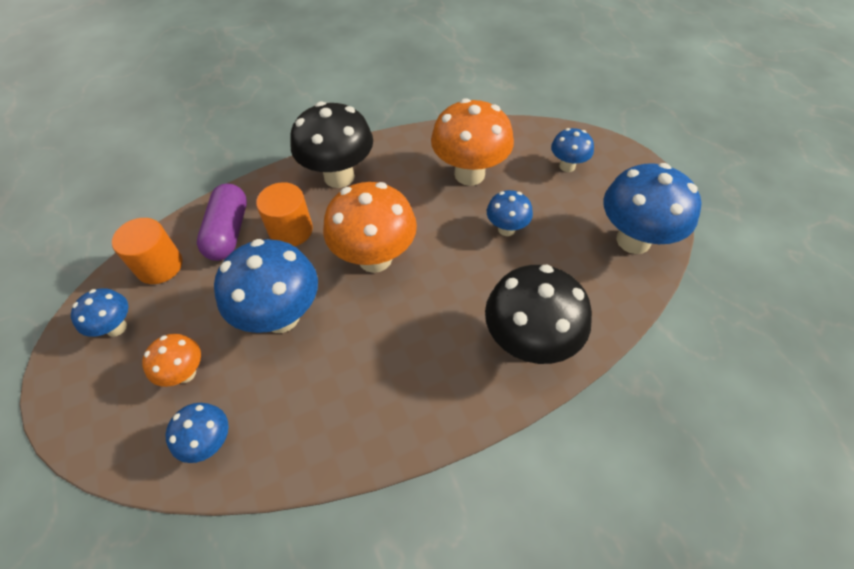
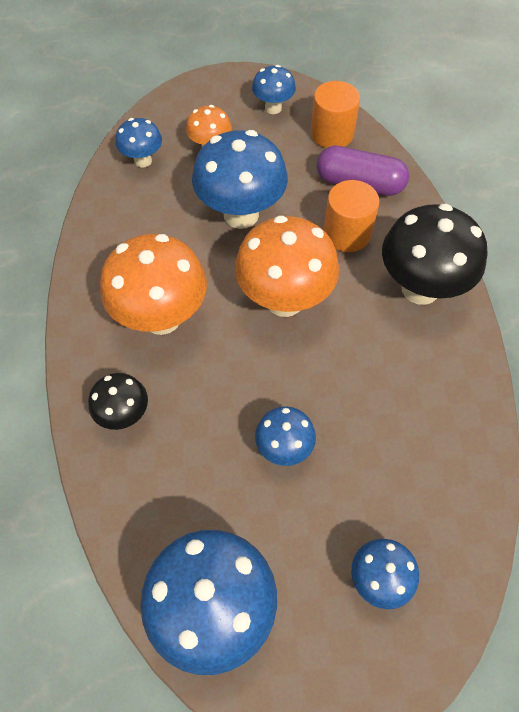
camera: 105 degrees right, 5 degrees up
orange mushroom [431,98,514,186] -> orange mushroom moved to [100,234,207,335]
black mushroom [485,265,592,364] -> black mushroom [88,373,148,430], size x0.53

